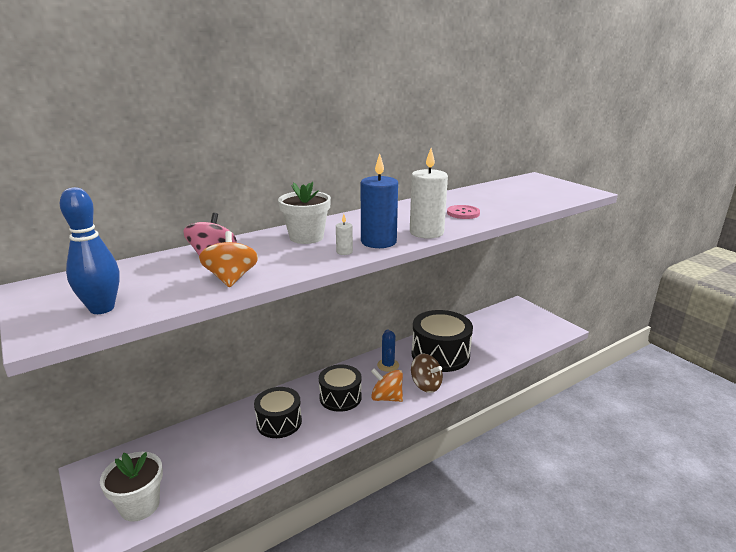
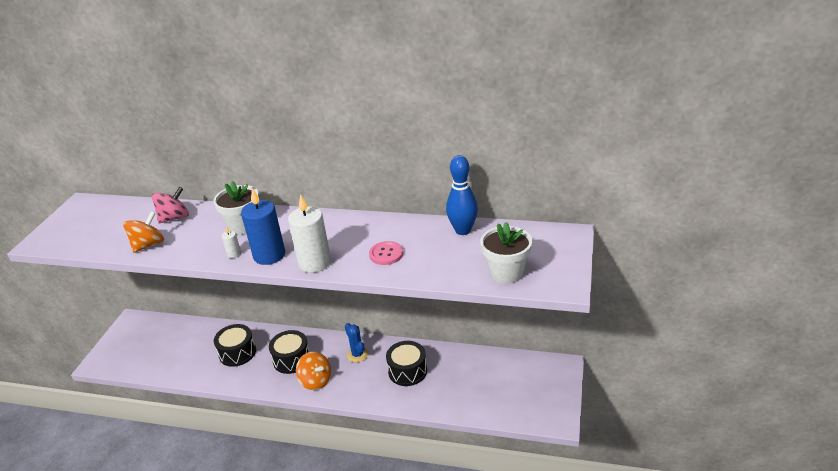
camera: 50 degrees right, 10 degrees up
blue bowling pin [60,187,120,314] -> blue bowling pin moved to [446,155,478,235]
white flower pot [100,452,163,522] -> white flower pot moved to [480,222,532,284]
orange spinning top [371,368,403,402] -> orange spinning top turned 150 degrees clockwise [296,352,331,390]
blue cactus [377,329,399,372] -> blue cactus turned 75 degrees counterclockwise [345,323,369,362]
brown spinning top [411,353,443,393] -> none
black drum [412,310,473,372] -> black drum [386,341,427,386], size x0.64

